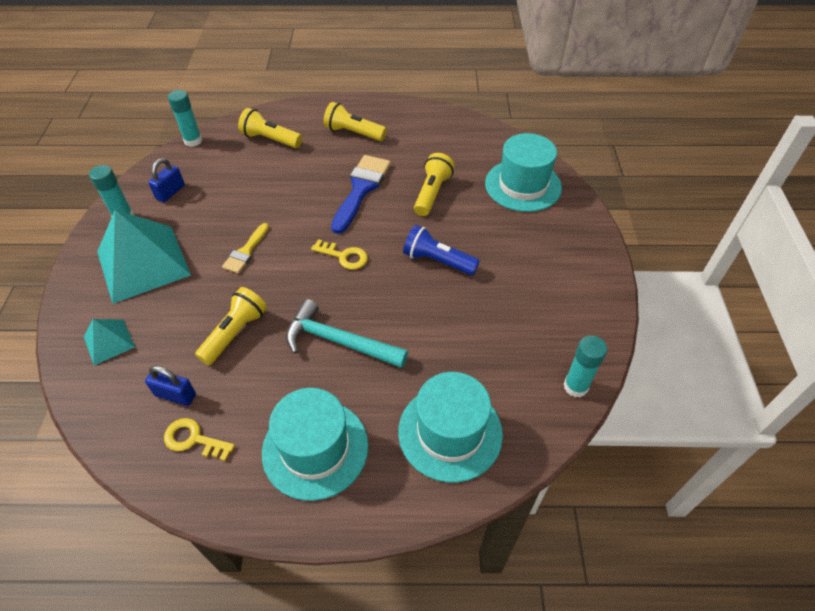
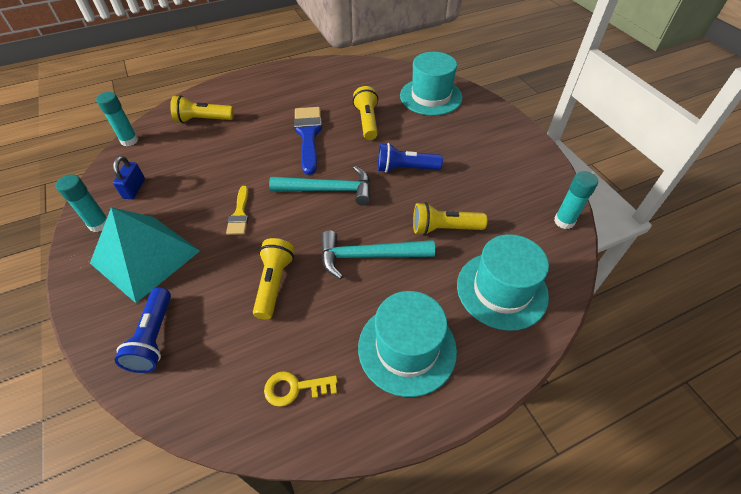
camera: 25 degrees left, 0 degrees up
turquoise pyramid [84,319,135,365] -> blue flashlight [115,287,171,373]
blue padlock [145,365,196,406] -> none
yellow key [311,239,368,269] -> turquoise hammer [269,166,370,206]
yellow flashlight [323,102,387,141] -> yellow flashlight moved to [413,202,488,235]

